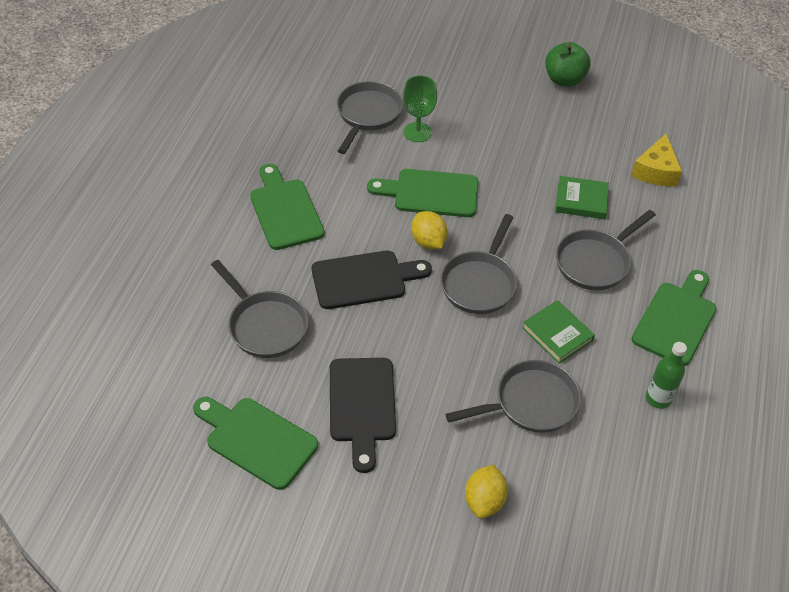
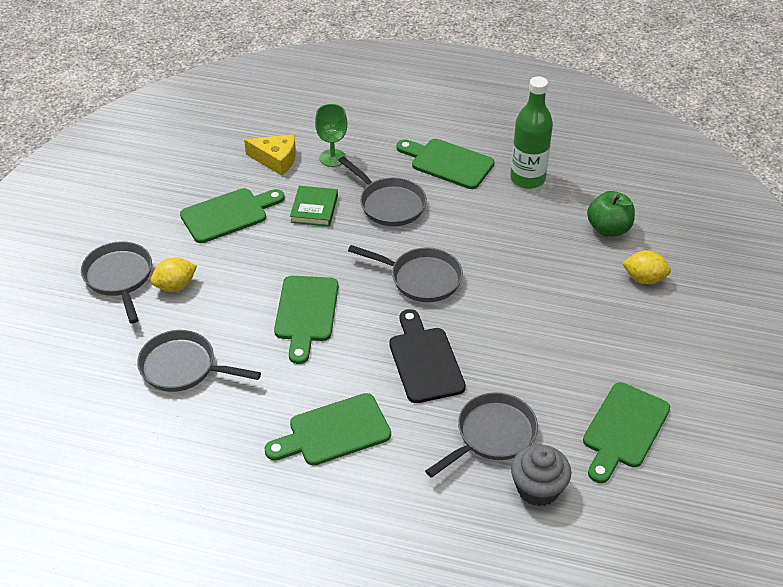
camera: 90 degrees left, 5 degrees down
black cutting board [330,358,396,473] -> none
green goblet [403,75,437,142] -> green goblet moved to [315,104,347,167]
yellow lemon [411,211,448,249] -> yellow lemon moved to [150,257,197,292]
grey pan [446,360,581,433] -> grey pan moved to [81,241,152,323]
green book [522,300,595,364] -> none
green apple [545,42,590,87] -> green apple moved to [587,191,635,237]
green bottle [646,342,687,409] -> green bottle [510,76,553,189], size x1.70
none -> green cutting board [180,188,285,243]
none -> grey cupcake [511,444,571,506]

